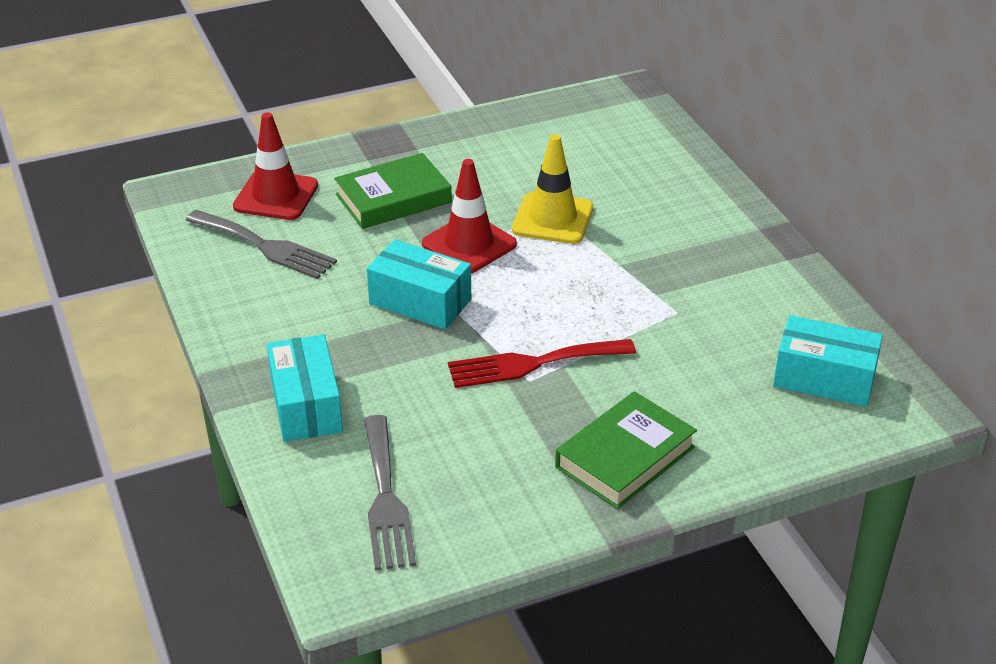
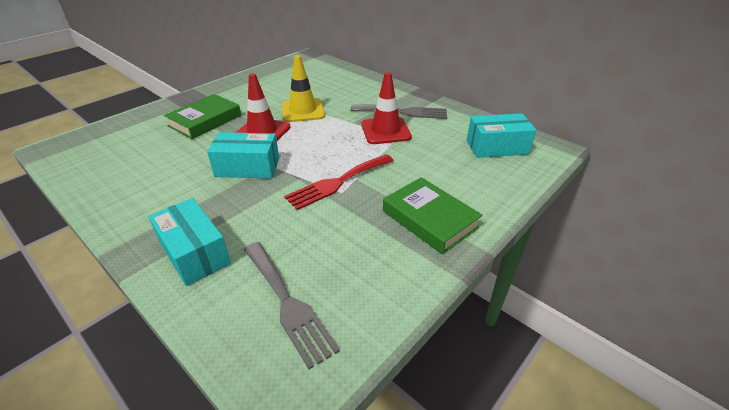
camera: 25 degrees left, 0 degrees up
grey fork [186,210,337,279] -> grey fork moved to [351,104,447,119]
red traffic cone [233,112,318,220] -> red traffic cone moved to [361,72,412,144]
green book [555,391,697,509] -> green book turned 60 degrees counterclockwise [383,177,483,254]

